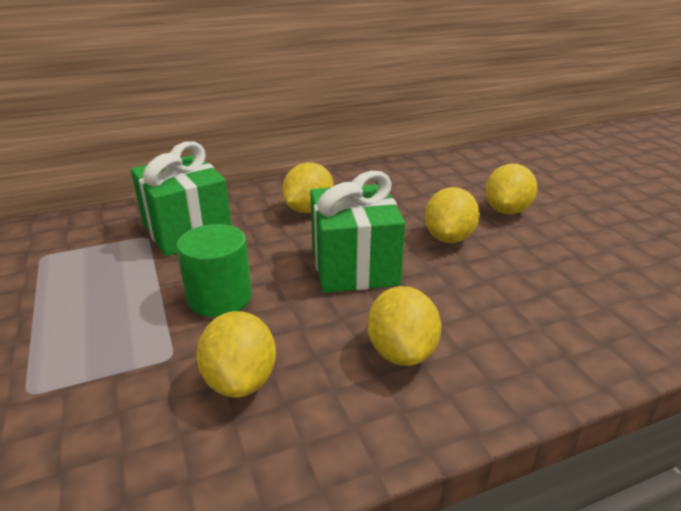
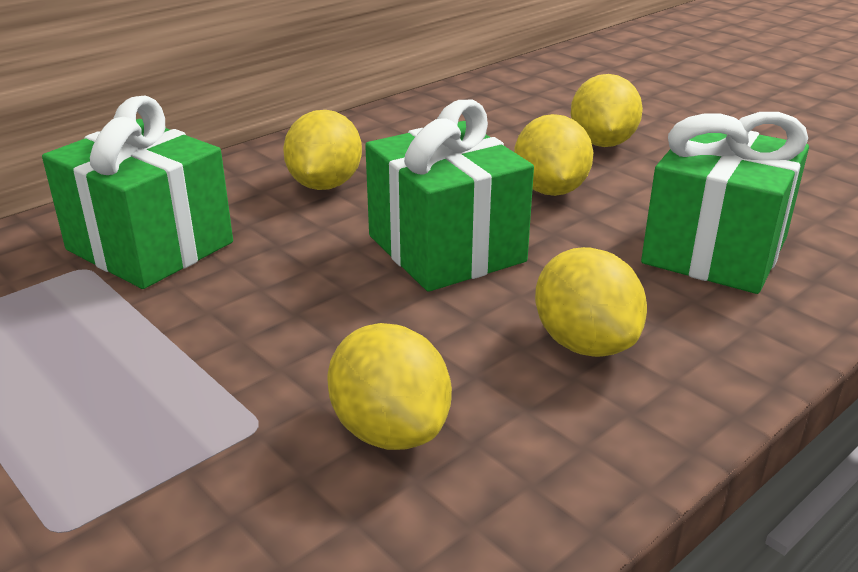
camera: 20 degrees left, 0 degrees up
green cylinder [176,224,252,317] -> none
none -> green gift [641,112,809,294]

